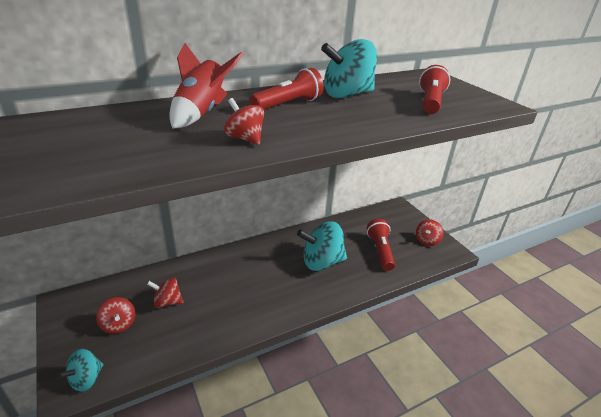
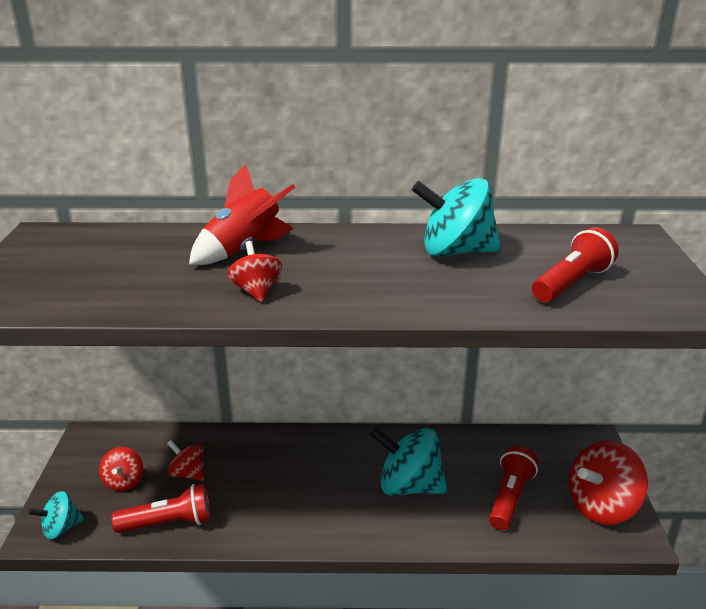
camera: 30 degrees right, 5 degrees down
red flashlight [250,68,324,110] -> red flashlight moved to [112,483,211,533]
red spinning top [416,220,444,246] -> red spinning top [568,441,648,525], size x1.82

